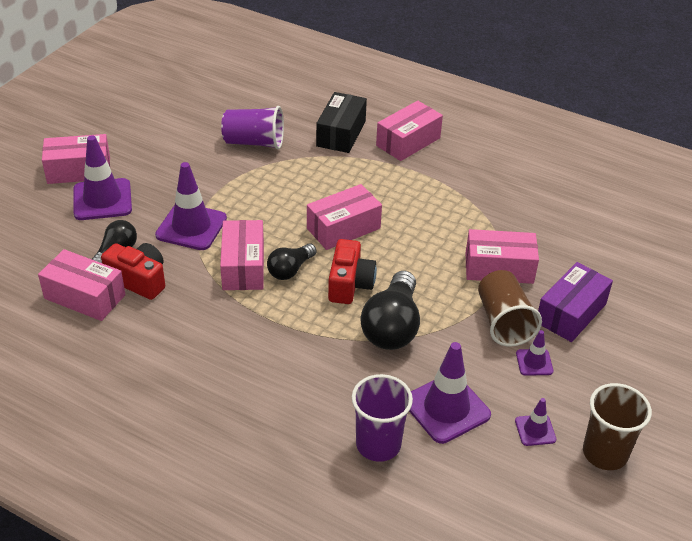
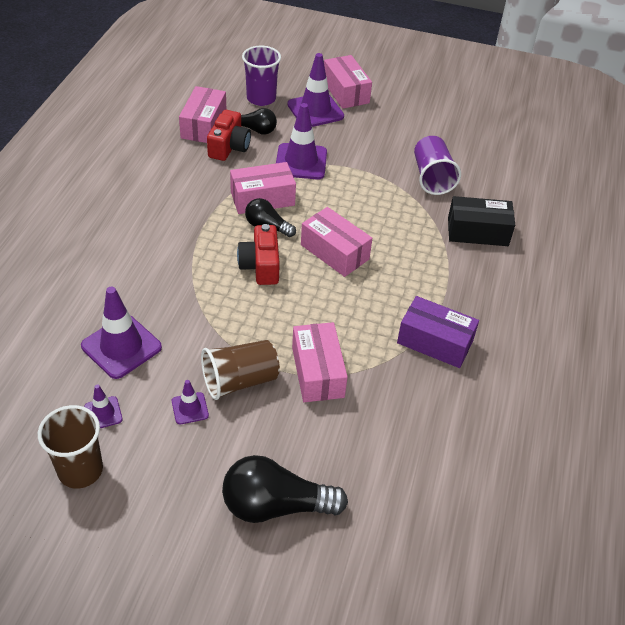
camera: 75 degrees right, 5 degrees up
red camera [328,239,377,304] -> red camera turned 90 degrees clockwise [237,224,280,285]
purple cup [352,374,413,462] -> purple cup moved to [242,46,281,106]
black light bulb [361,271,420,350] -> black light bulb moved to [222,455,348,523]
pink box [376,101,443,161] -> none
purple box [538,262,613,342] -> purple box moved to [397,296,479,368]

